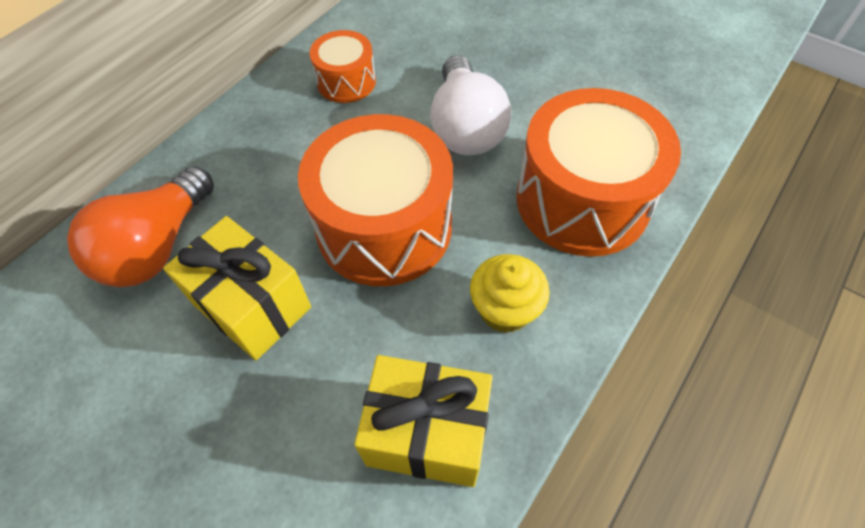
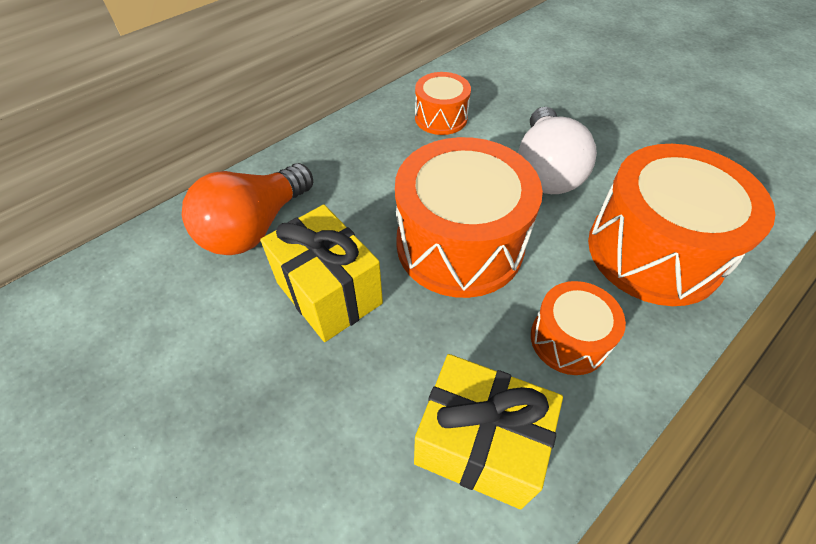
camera: 10 degrees right, 5 degrees down
yellow cupcake [470,254,550,333] -> orange drum [531,281,626,375]

